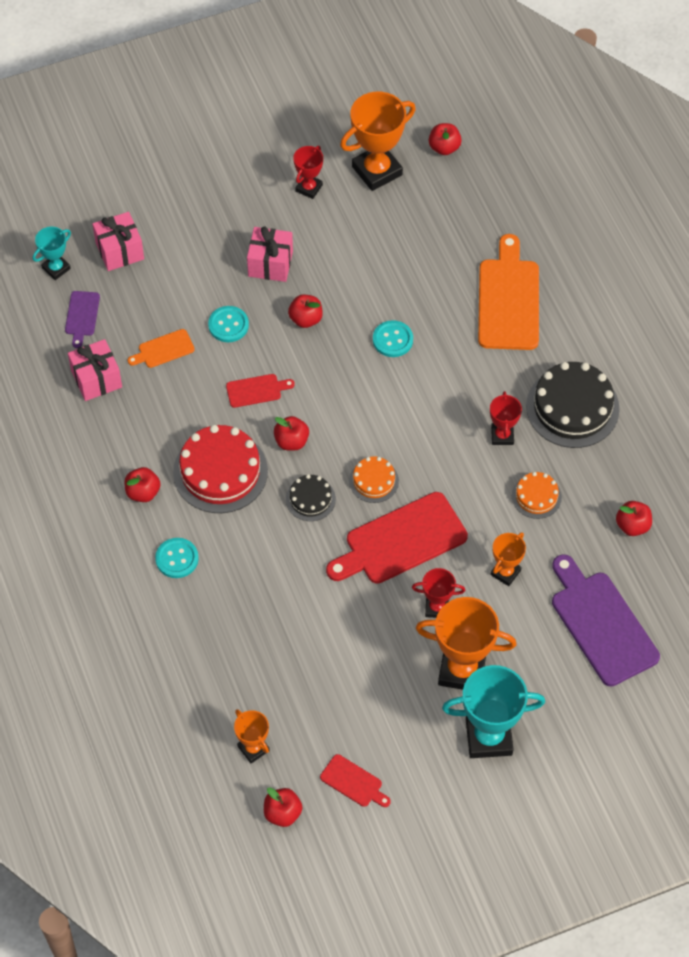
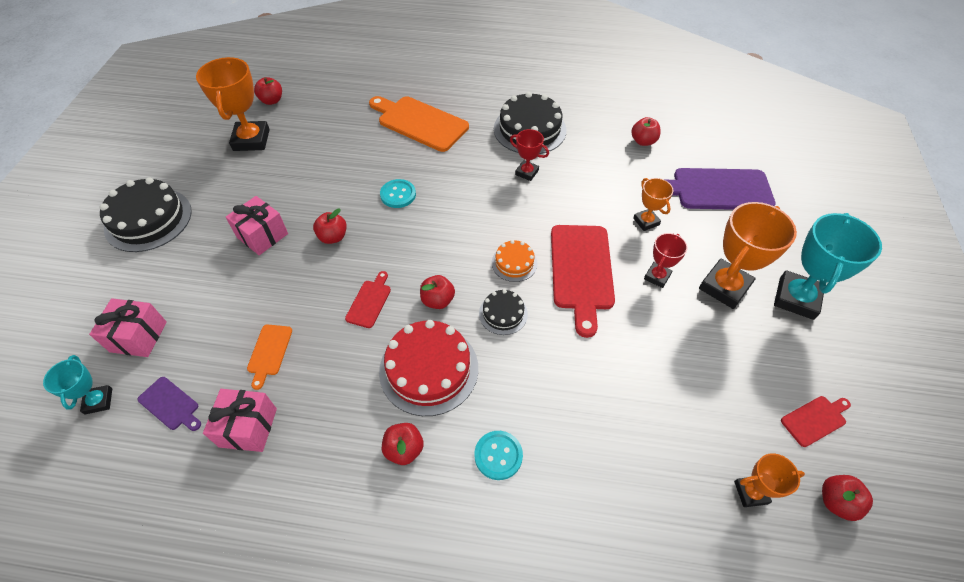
camera: 60 degrees left, 5 degrees down
turquoise button [208,306,249,342] -> none
red trophy [293,146,323,199] -> none
orange cake [512,472,562,519] -> none
none -> black cake [100,177,192,252]

